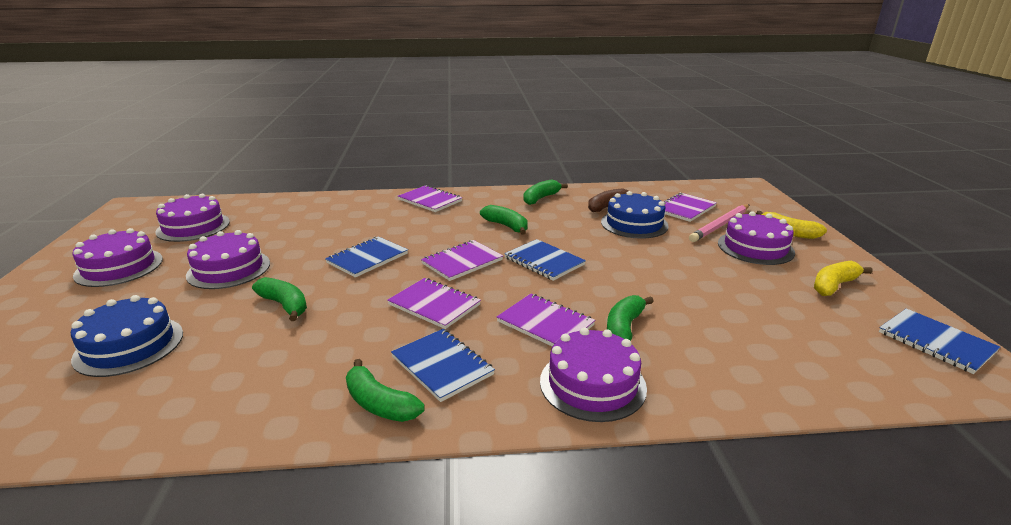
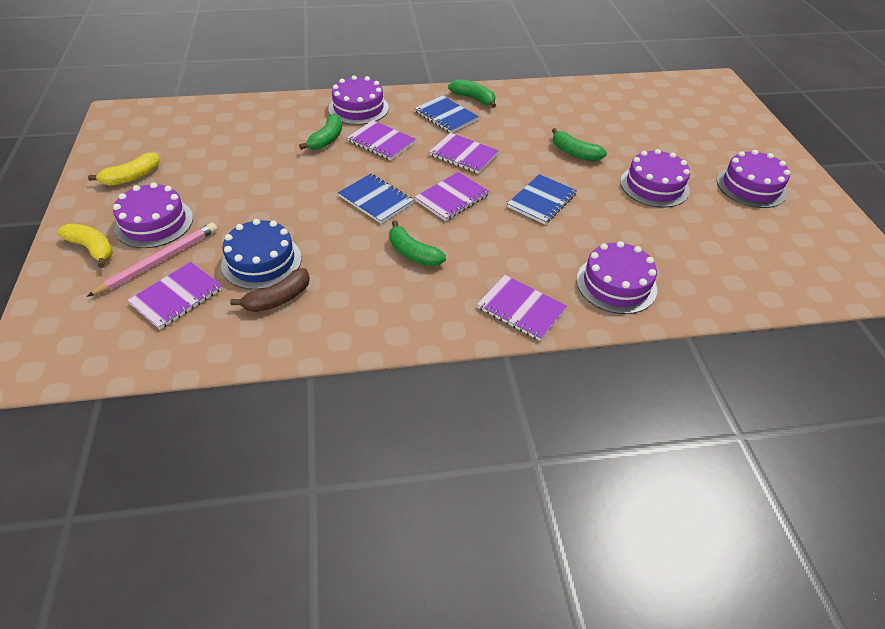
camera: 175 degrees right, 20 degrees up
blue cake [71,295,183,377] -> none
purple cake [155,194,230,242] -> purple cake moved to [576,241,657,314]
green banana [524,179,568,205] -> none
blue notebook [879,309,1000,374] -> none

